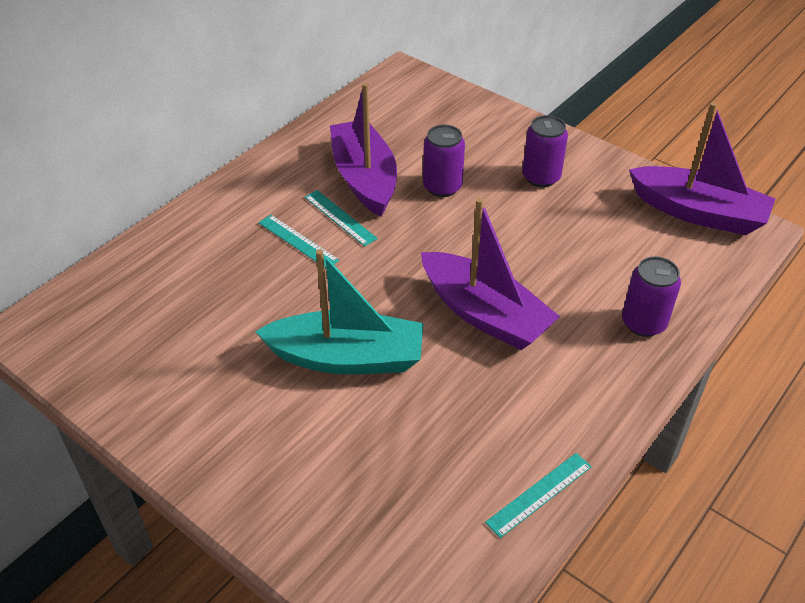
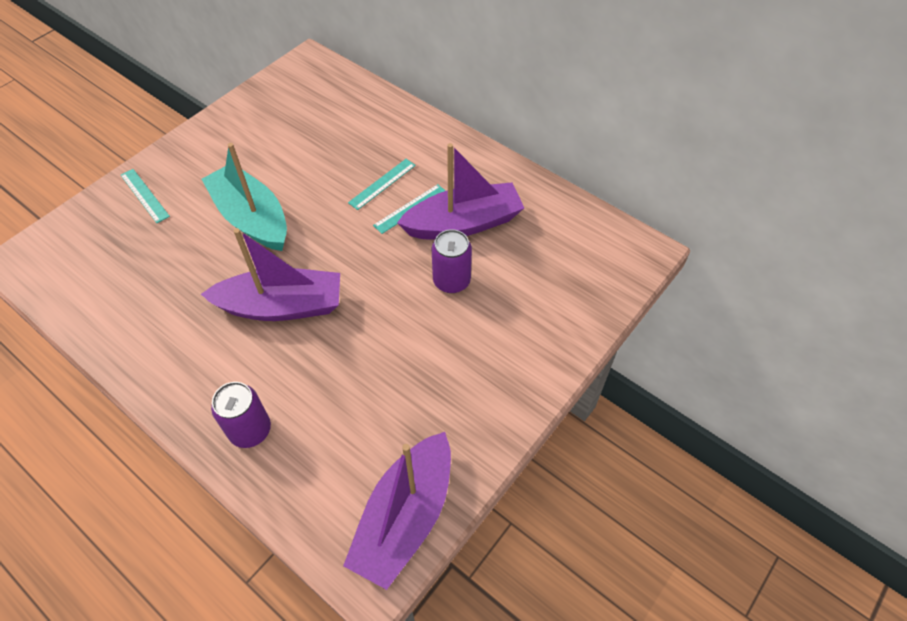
camera: 90 degrees right, 10 degrees up
turquoise boat [255,249,423,374] -> turquoise boat turned 135 degrees clockwise [202,143,287,251]
purple boat [421,198,560,350] -> purple boat turned 135 degrees counterclockwise [201,228,340,321]
turquoise ruler [485,453,592,538] -> turquoise ruler moved to [121,169,170,223]
purple can [522,115,568,187] -> none

